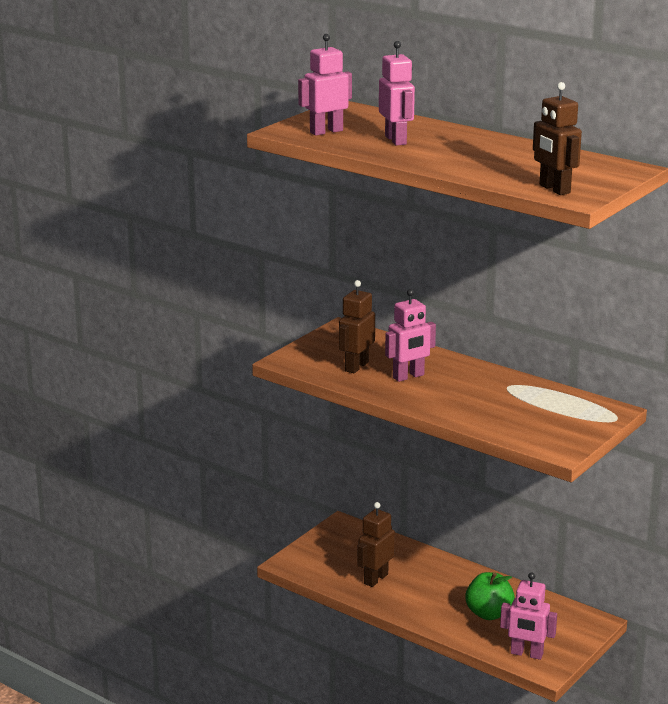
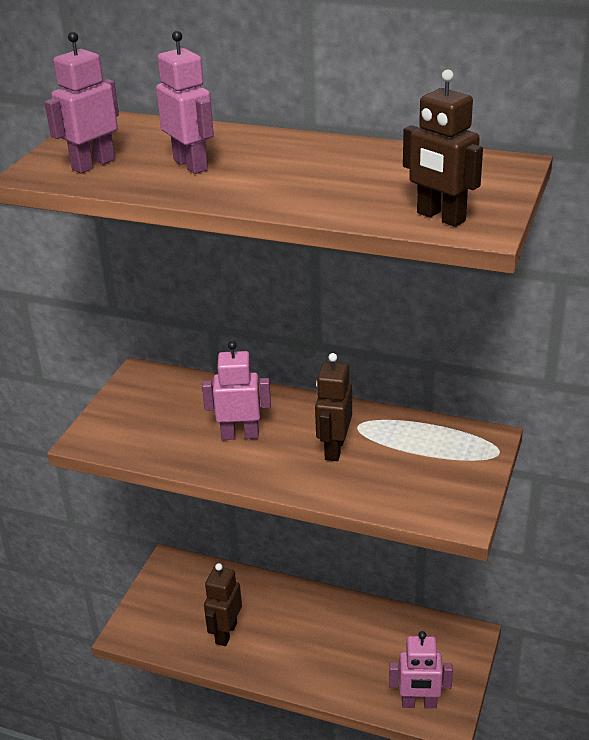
camera: 15 degrees left, 10 degrees up
brown robot [339,280,375,373] -> brown robot moved to [315,353,352,461]
pink robot [385,289,436,382] -> pink robot turned 135 degrees counterclockwise [202,341,271,440]
green apple [465,572,515,620] -> none

